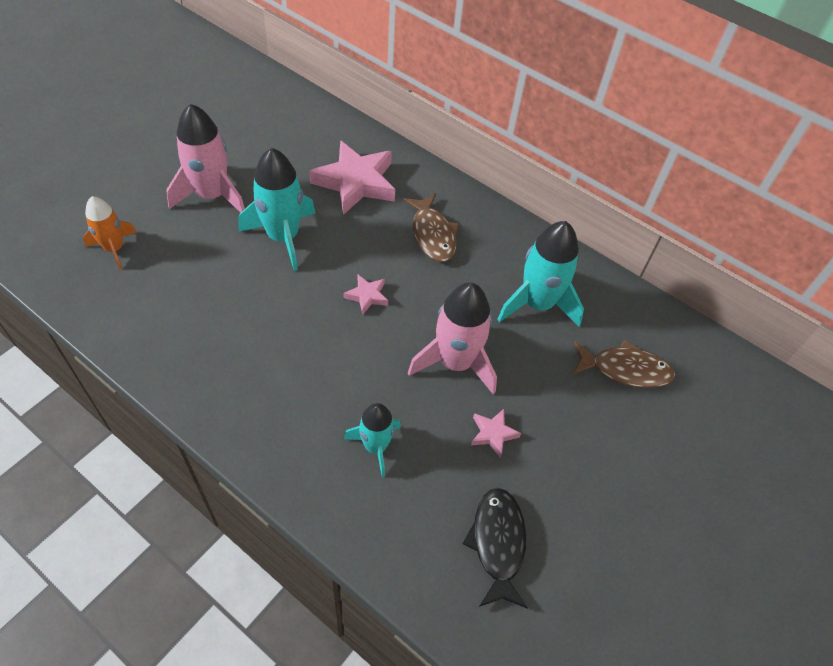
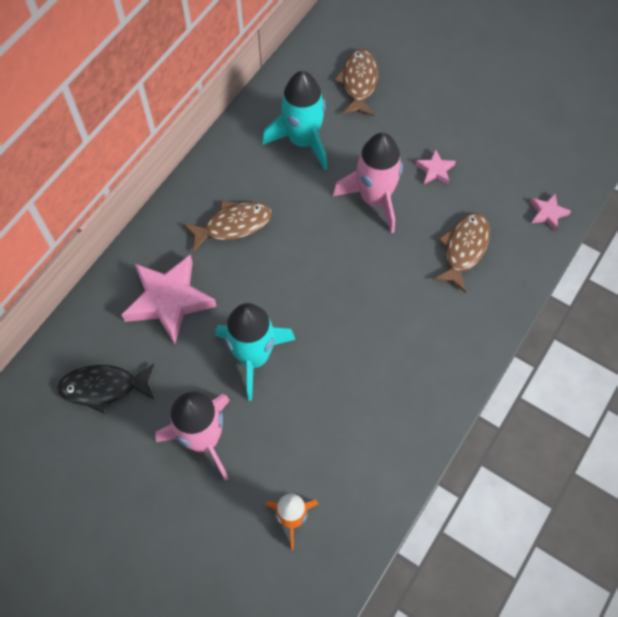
camera: 90 degrees left, 10 degrees up
pink star [344,275,388,315] -> pink star moved to [530,193,571,232]
turquoise rocket [344,403,401,478] -> brown fish [433,213,490,293]
black fish [463,488,528,608] -> black fish moved to [57,364,154,414]

